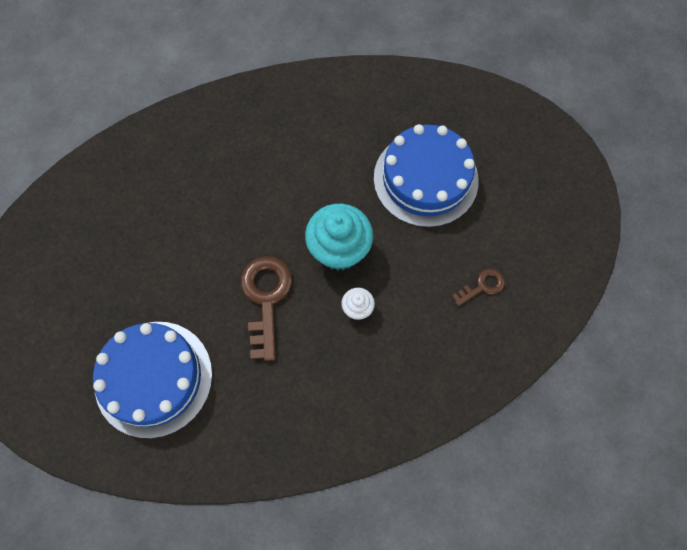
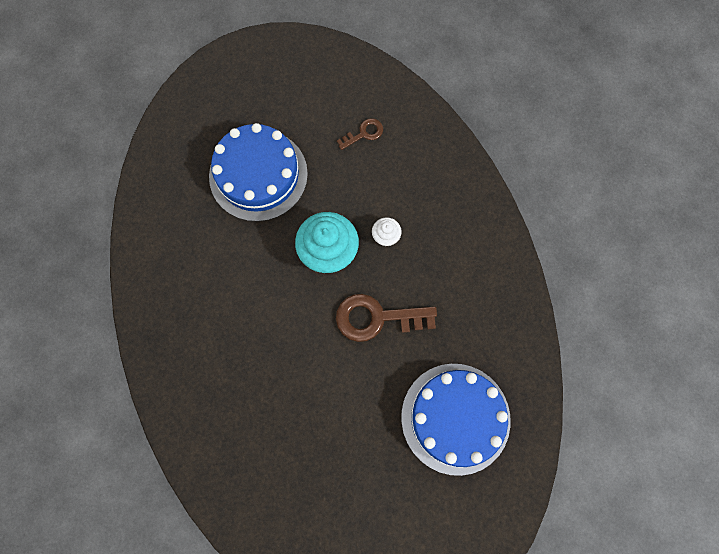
camera: 90 degrees left, 5 degrees up
brown key [452,269,505,306] -> brown key turned 90 degrees clockwise [337,118,383,150]

